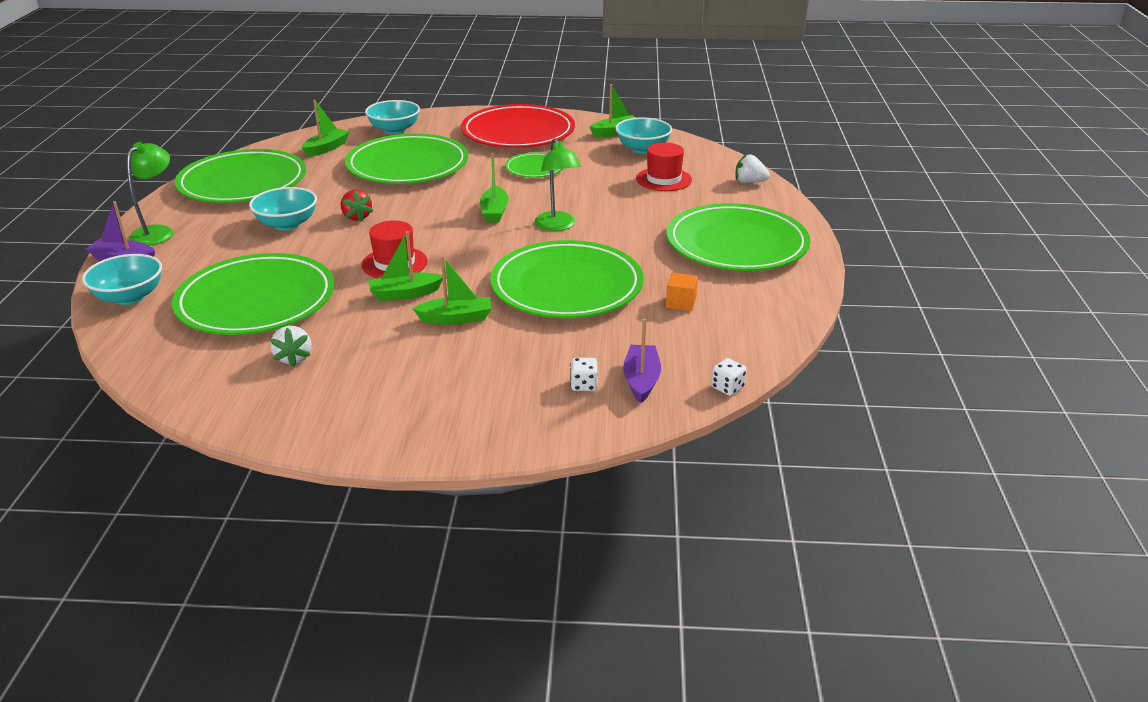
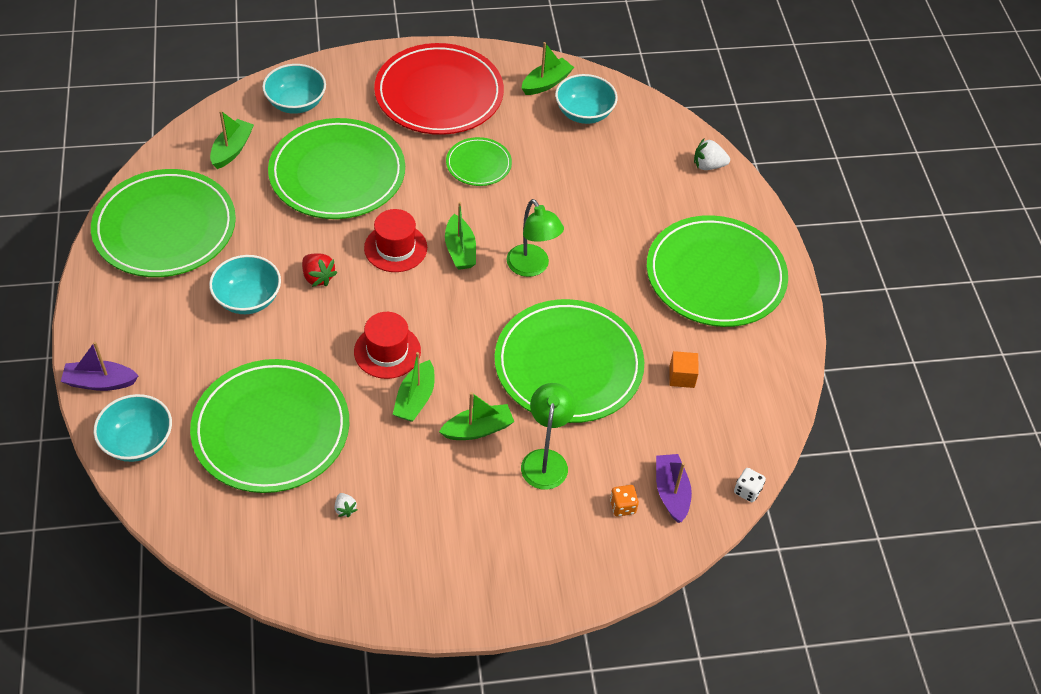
camera: 15 degrees left, 20 degrees up
green lamp [127,142,173,245] -> green lamp moved to [521,383,576,490]
white strawberry [270,326,311,367] -> white strawberry [335,493,357,517], size x0.60
green boat [368,231,443,301] -> green boat turned 45 degrees counterclockwise [393,352,435,422]
white dice [570,358,598,391] -> orange dice [610,485,639,517]
red hat [636,142,692,191] -> red hat moved to [364,209,427,272]

